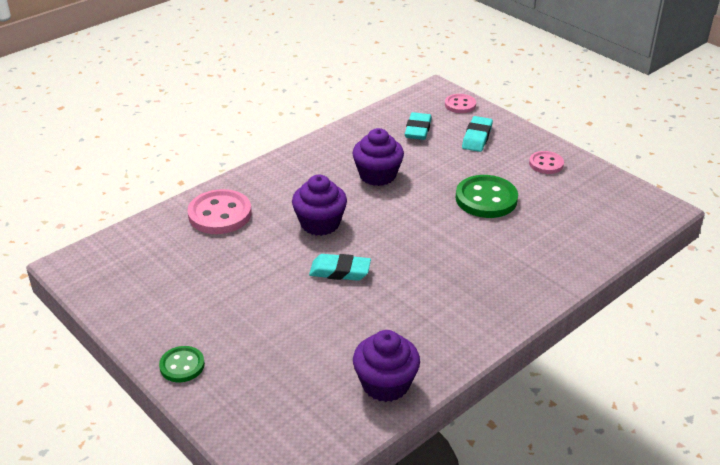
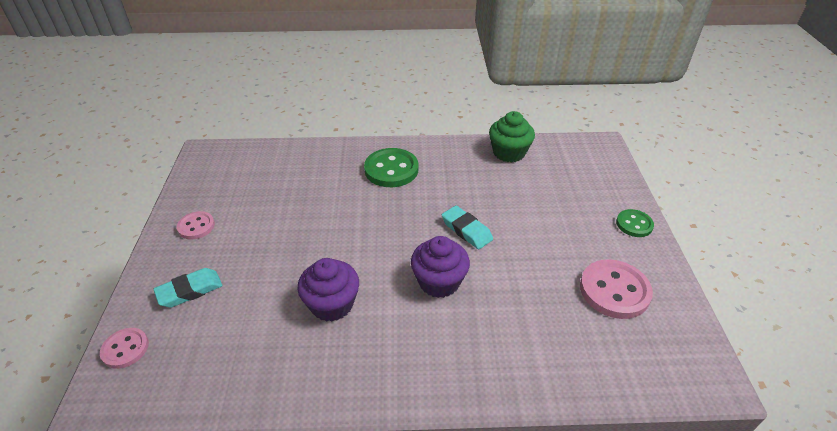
camera: 140 degrees left, 5 degrees up
pink button [187,189,252,234] -> pink button moved to [580,259,653,319]
purple cupcake [353,330,420,402] -> green cupcake [489,111,535,163]
turquoise eraser [405,112,432,140] -> none
green button [456,175,518,218] -> green button moved to [364,148,418,187]

